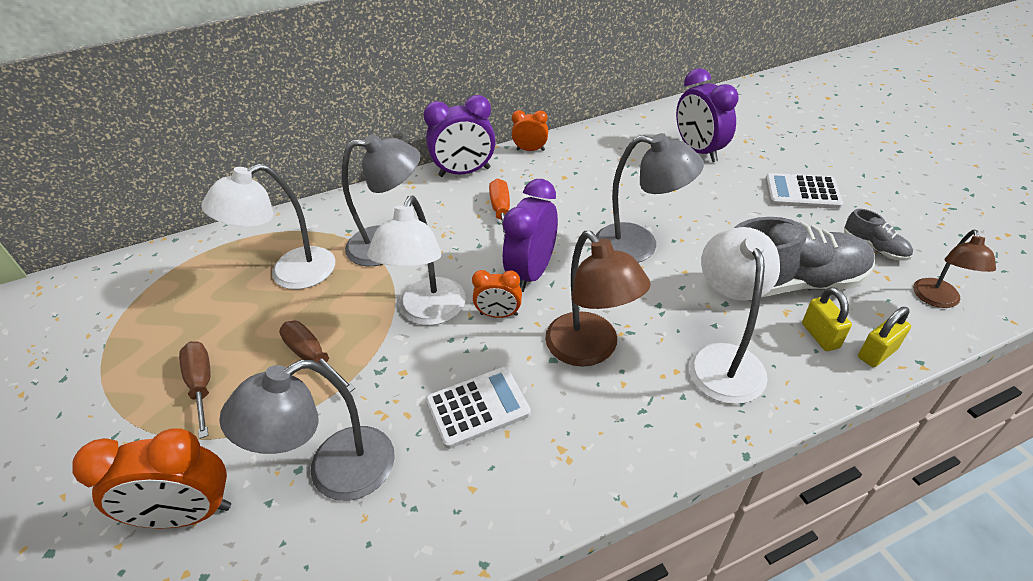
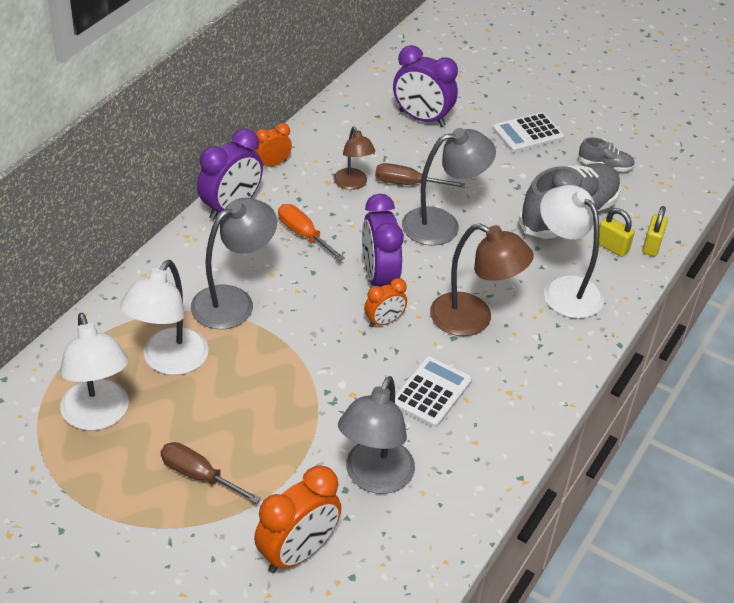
camera: 40 degrees left, 0 degrees up
brown screwdriver [279,321,355,392] -> brown screwdriver moved to [375,163,465,188]
white lamp [367,196,466,326] -> white lamp moved to [60,313,129,431]
brown lamp [913,230,996,308] -> brown lamp moved to [334,127,375,190]

